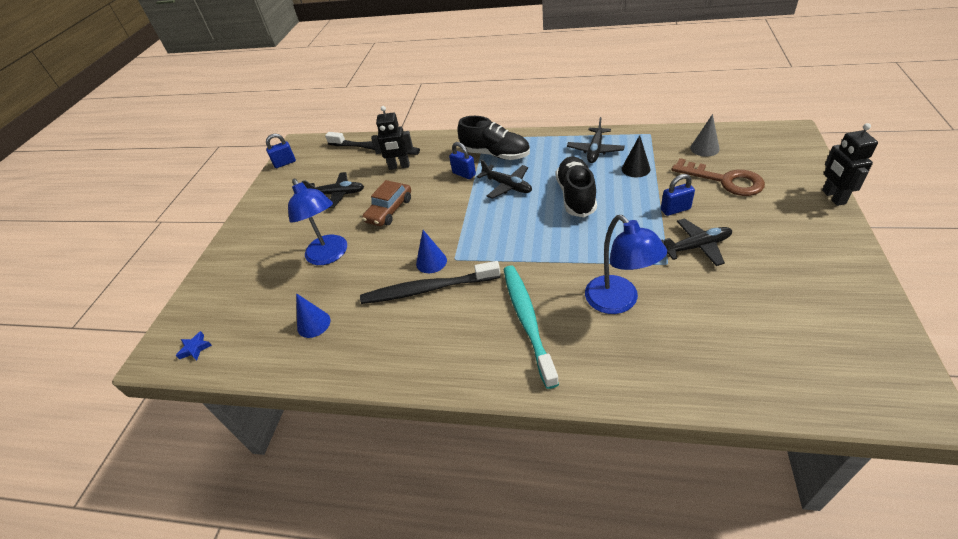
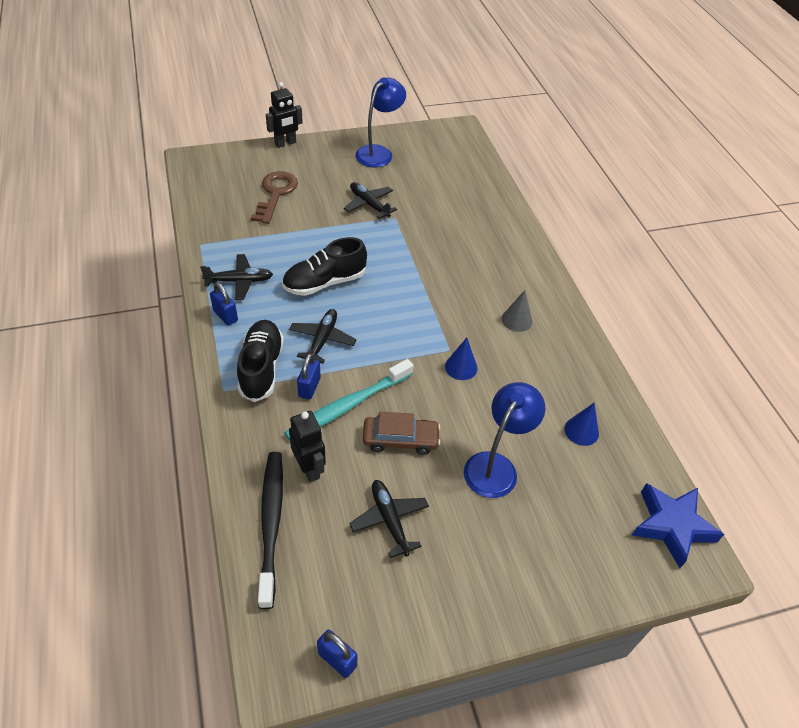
camera: 125 degrees left, 5 degrees up
blue star [176,331,212,361] -> blue star [632,483,724,568], size x2.38
black toothbrush [360,261,501,304] -> none
turquoise toothbrush [503,265,559,389] -> turquoise toothbrush moved to [284,359,414,441]
blue lamp [585,215,667,314] -> blue lamp moved to [355,77,406,167]
black cone [622,135,650,178] -> none
blue padlock [661,174,695,216] -> blue padlock moved to [210,282,238,326]
grey cone [690,114,720,157] -> grey cone moved to [502,290,532,332]

